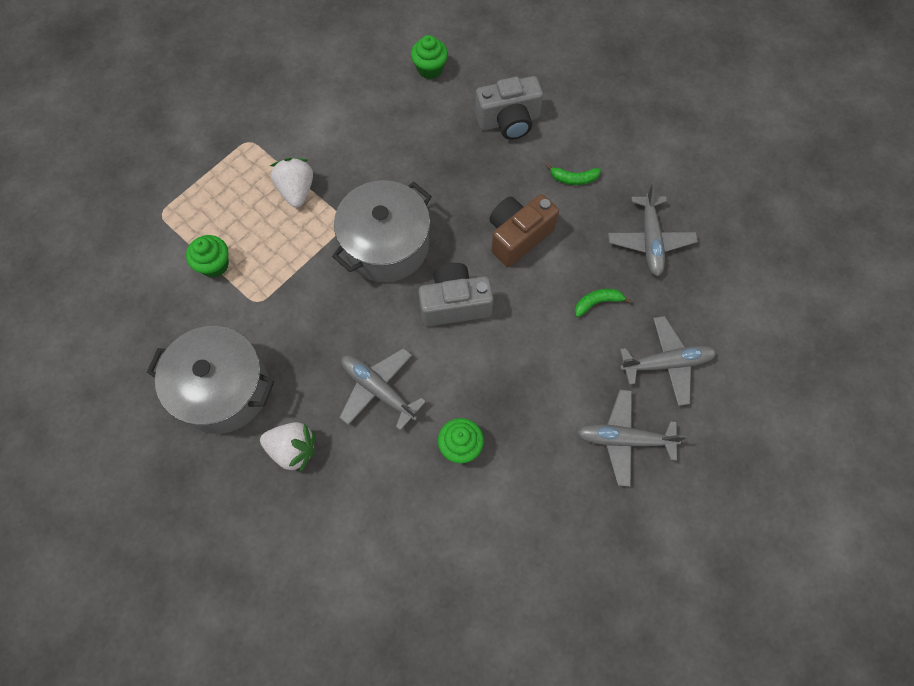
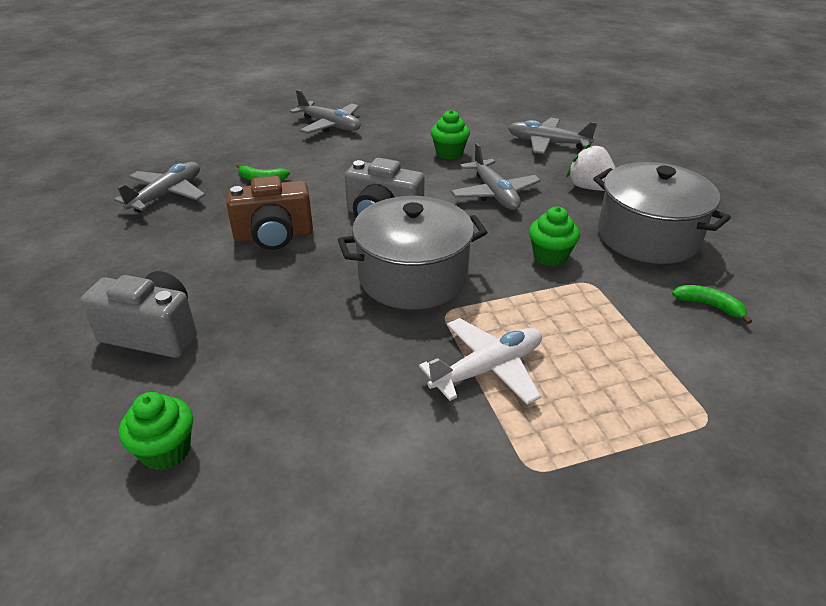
camera: 150 degrees left, 30 degrees down
green cupcake [186,235,229,278] -> green cupcake moved to [529,206,580,267]
white strawberry [270,158,313,208] -> white plane [419,318,542,405]
green banana [546,164,601,185] -> green banana moved to [672,285,752,324]
grey plane [620,316,717,406] -> grey plane moved to [508,118,597,154]

